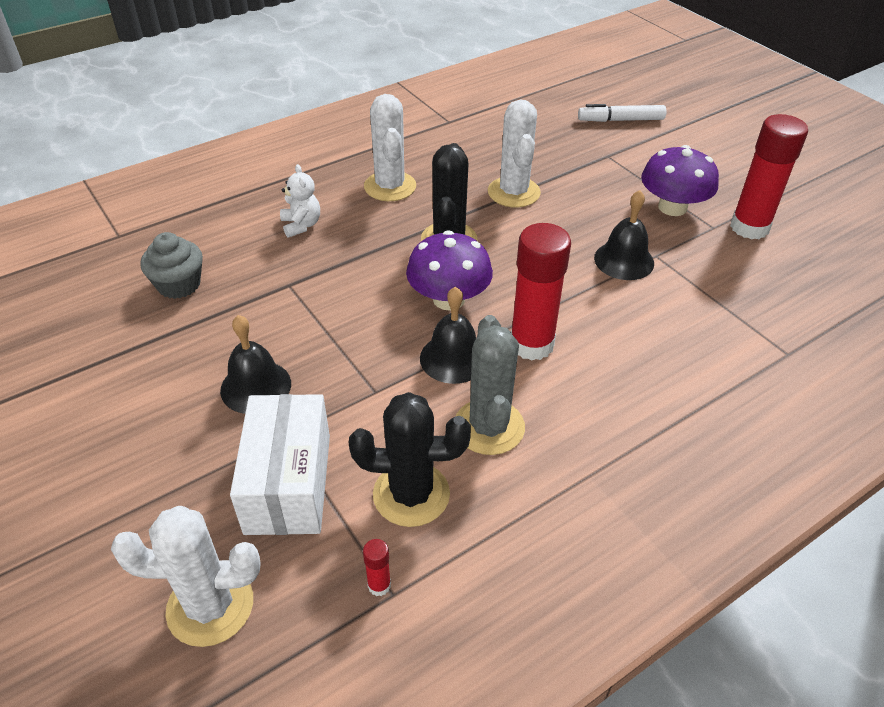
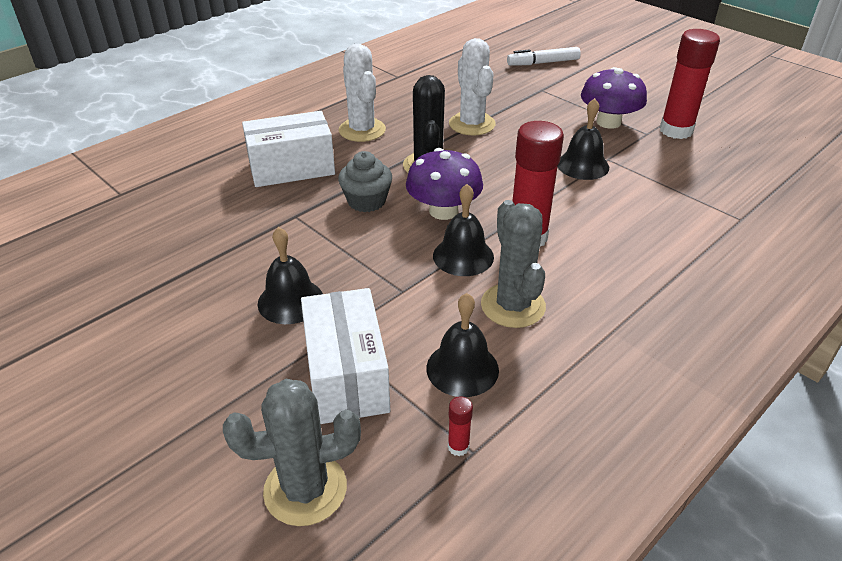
camera: 10 degrees left, 5 degrees down
white cactus [111,506,261,647] -> grey cactus [223,379,361,526]
grey cupcake [140,232,203,299] -> grey cupcake moved to [338,151,392,212]
white teddy bear [280,164,320,238] -> white box [242,111,335,187]
black cactus [349,392,471,527] -> black bell [426,293,499,397]

